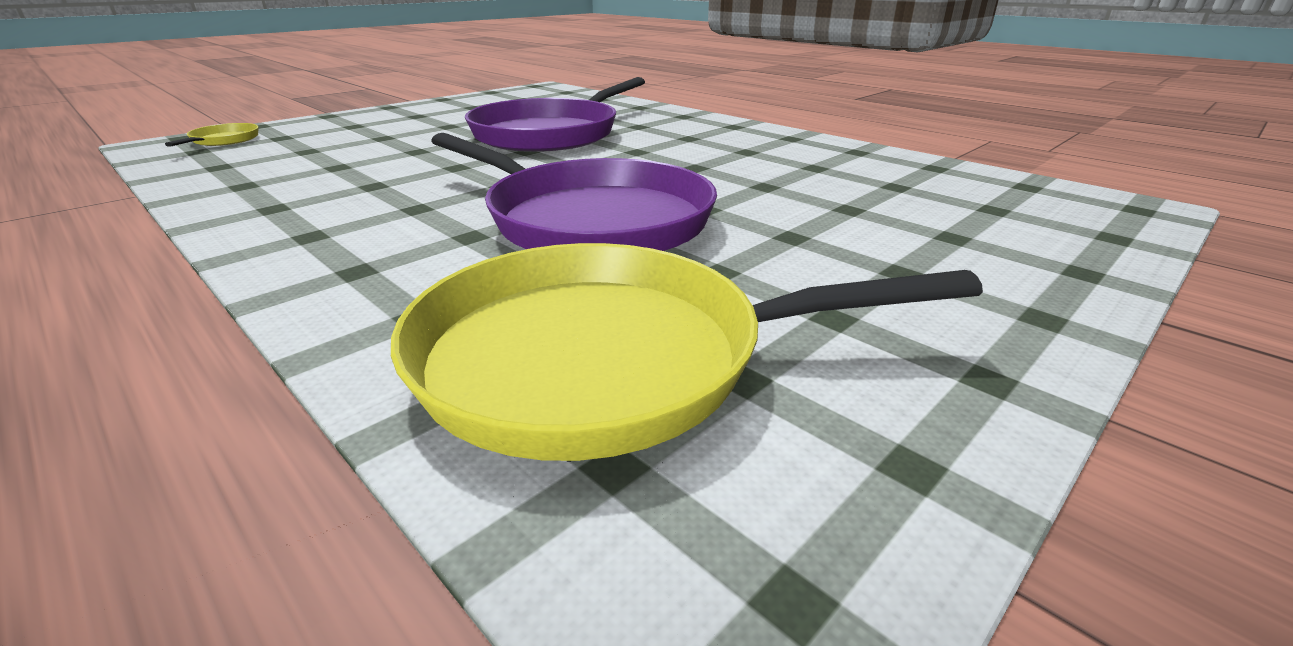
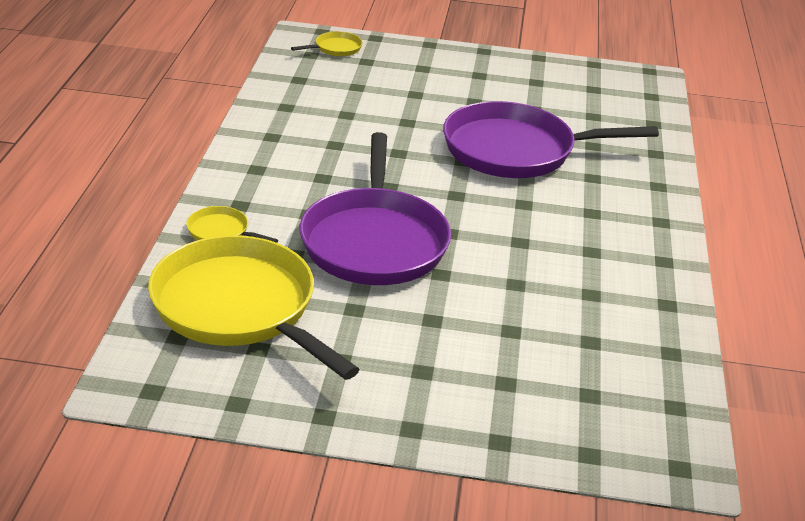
camera: 50 degrees right, 5 degrees up
none -> yellow pan [186,206,278,243]

